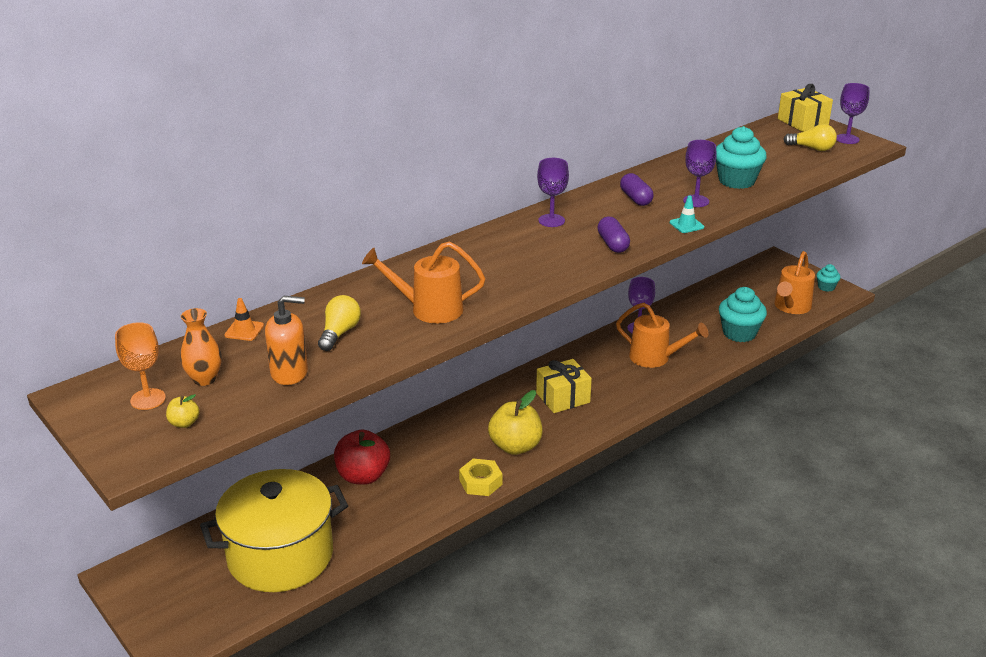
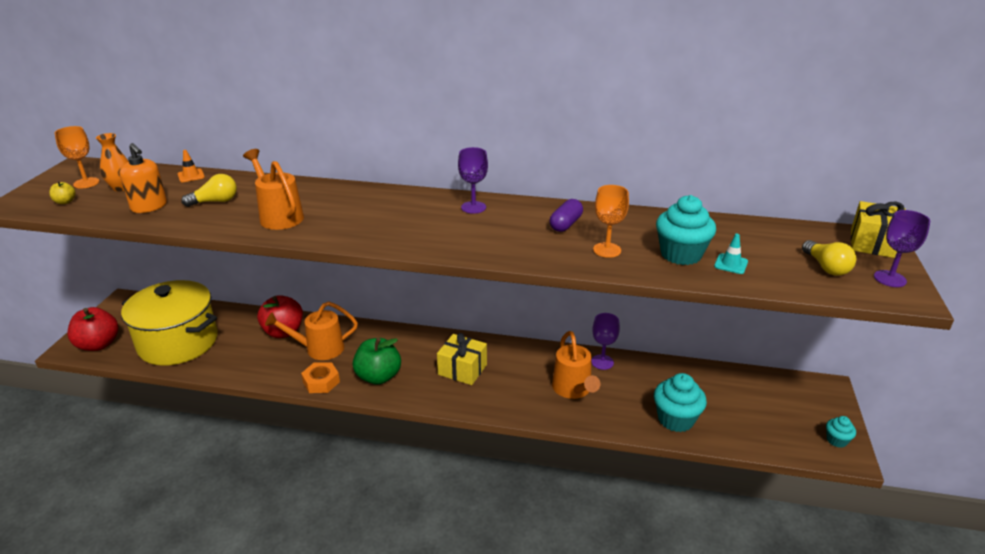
camera: 50 degrees right, 0 degrees up
yellow nut [459,459,502,496] -> orange nut [301,362,340,393]
yellow apple [488,390,543,455] -> green apple [353,338,401,385]
purple capsule [597,217,630,253] -> none
turquoise traffic cone [670,196,704,233] -> turquoise traffic cone moved to [714,234,748,274]
purple goblet [683,140,717,207] -> orange goblet [593,185,629,258]
orange watering can [774,251,815,314] -> orange watering can moved to [265,302,358,360]
none -> red apple [67,307,118,351]

